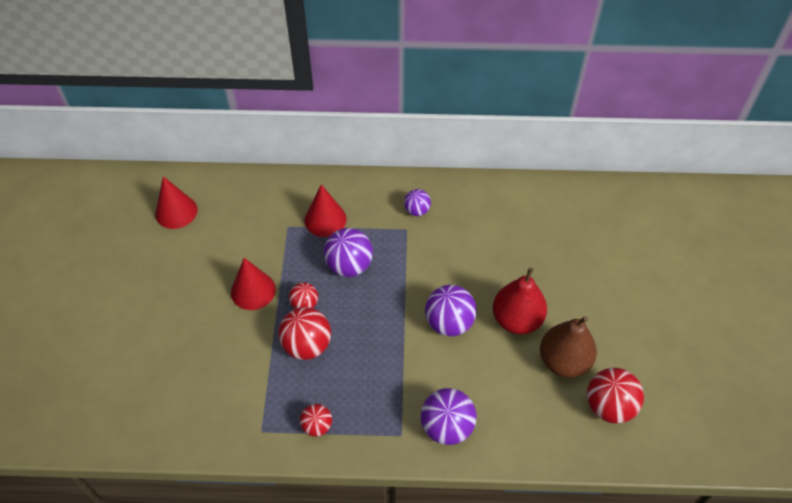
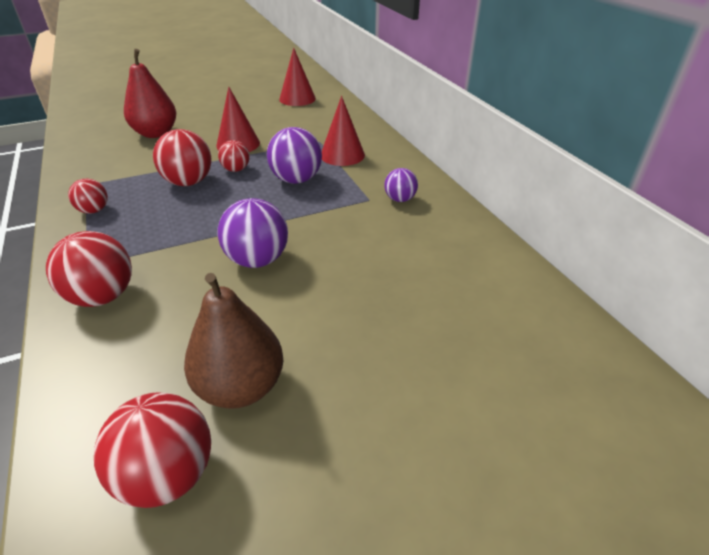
camera: 65 degrees right, 15 degrees down
purple ball [421,388,477,445] -> red ball [46,231,132,307]
red pear [493,268,547,334] -> red pear moved to [124,49,176,138]

